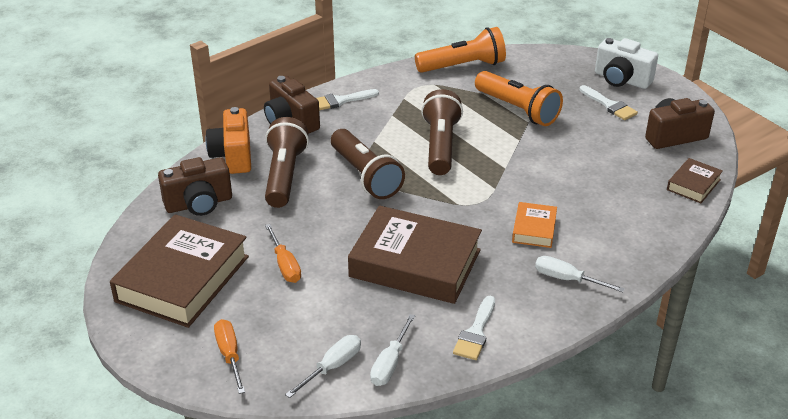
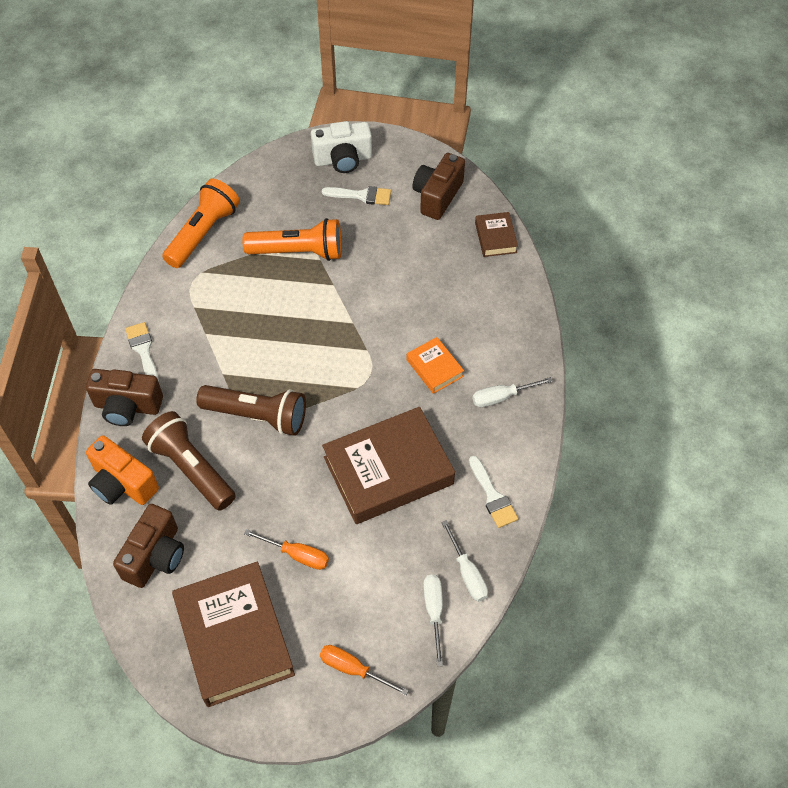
camera: 45 degrees left, 20 degrees up
white brush [316,89,379,110] -> white brush turned 135 degrees clockwise [125,322,159,382]
brown flashlight [421,89,463,175] -> none

